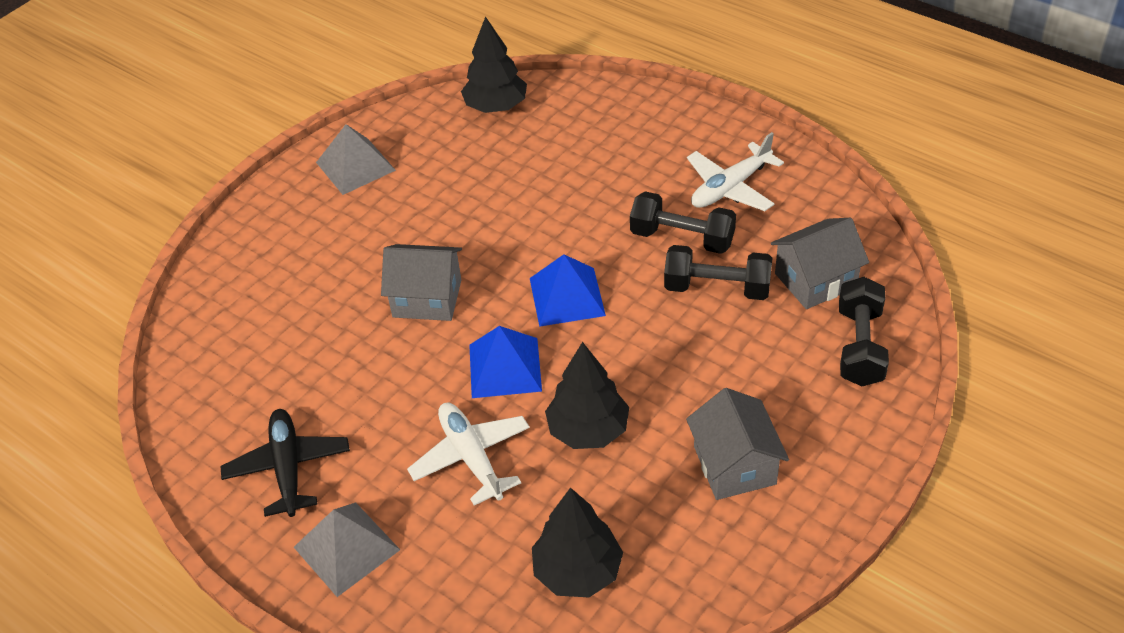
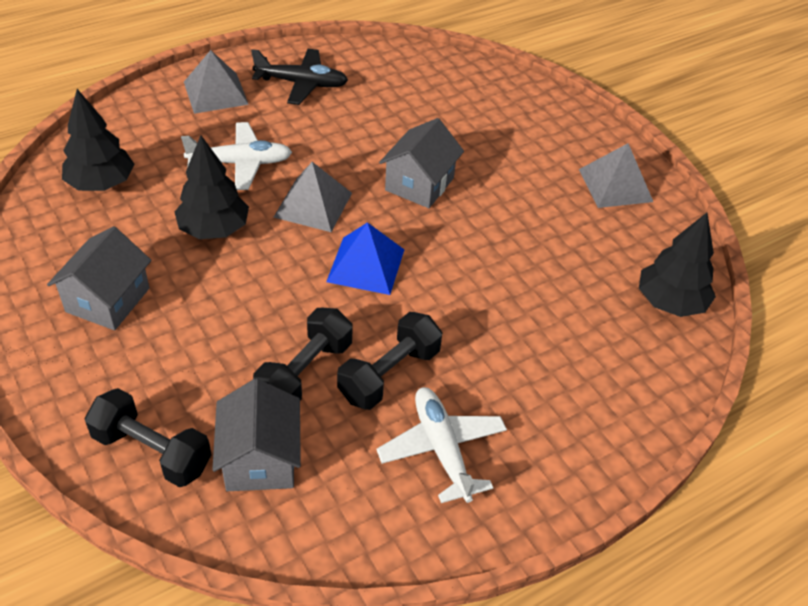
camera: 105 degrees right, 0 degrees up
blue pyramid [469,326,542,398] -> grey pyramid [274,162,352,232]
grey house [686,388,789,500] -> grey house turned 75 degrees counterclockwise [47,226,152,330]

